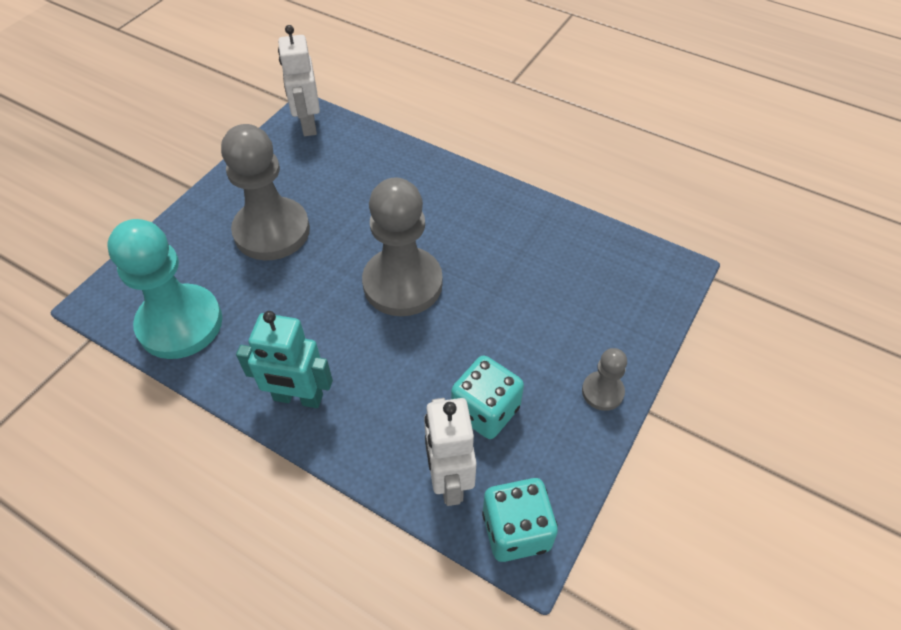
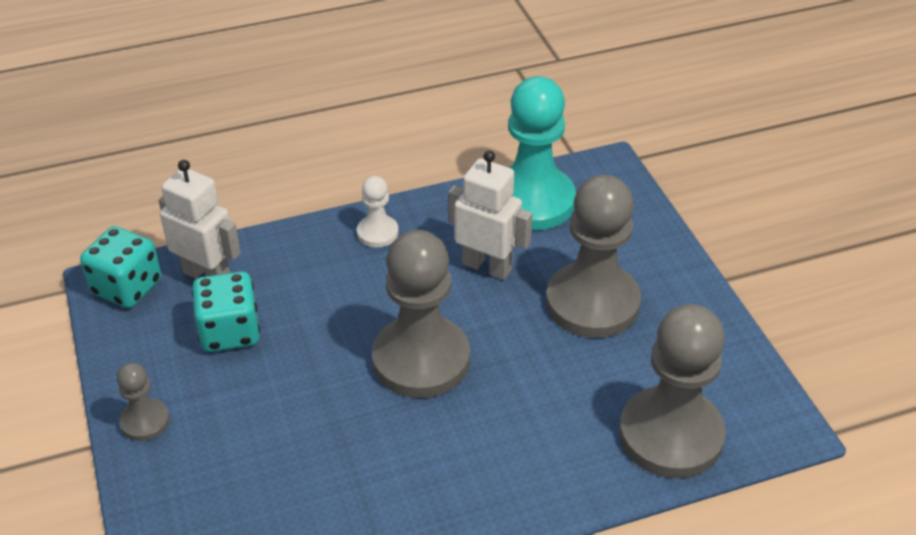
camera: 130 degrees right, 10 degrees down
turquoise robot [236,311,333,408] -> white pawn [357,176,399,247]
white robot [278,25,320,136] -> white robot moved to [448,150,532,280]
none -> grey pawn [619,304,726,478]

